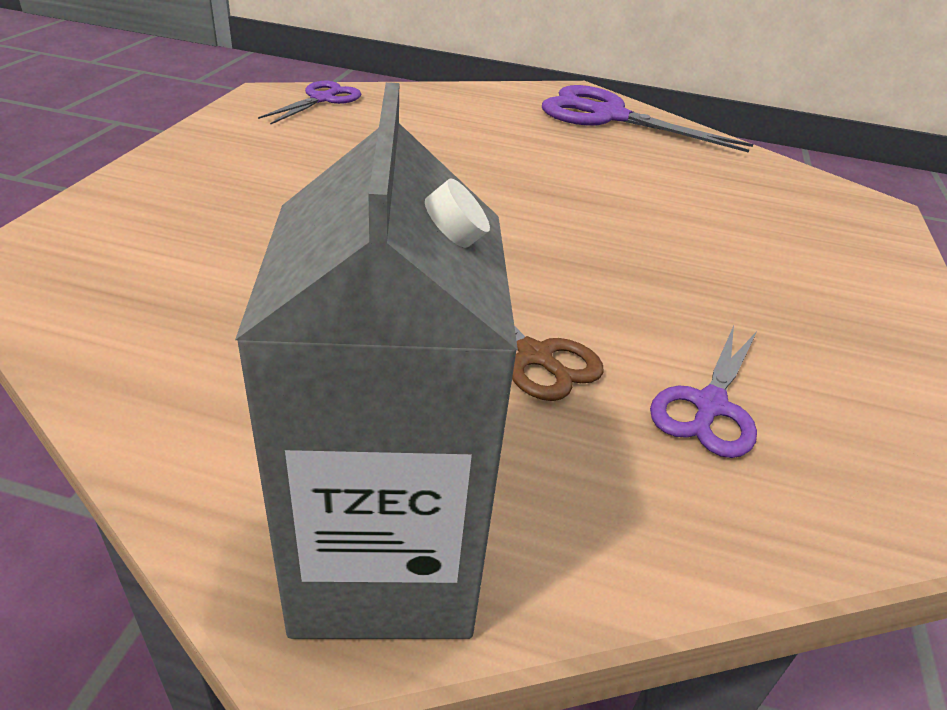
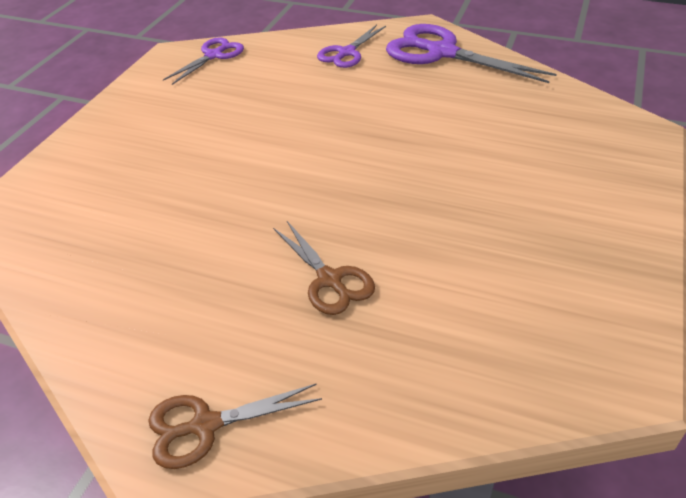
camera: 10 degrees right, 5 degrees up
grey carton [235,82,518,639] -> brown scissors [148,383,322,469]
purple scissors [650,326,757,458] -> purple scissors moved to [317,25,386,68]

